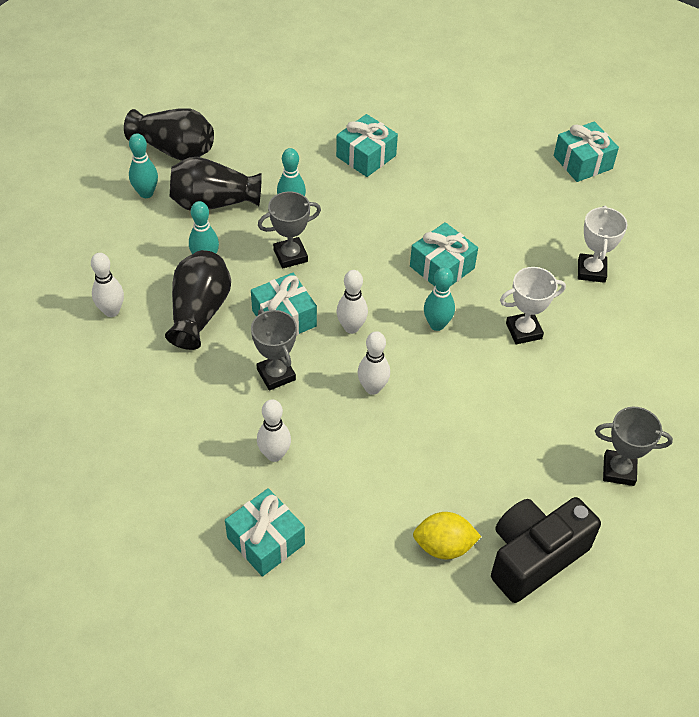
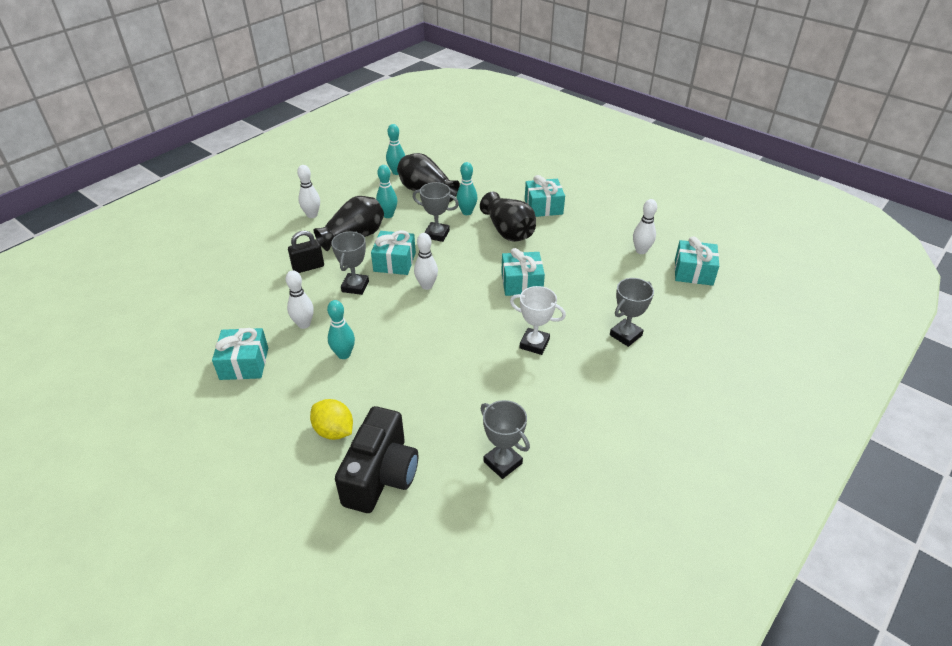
camera: 40 degrees right, 10 degrees down
black vase [124,108,214,161] -> black vase moved to [480,192,536,242]
white bowling pin [358,331,390,395] -> white bowling pin moved to [633,199,657,254]
turquoise bowling pin [424,267,455,331] -> turquoise bowling pin moved to [327,300,355,359]
black camera [491,497,601,603] -> black camera turned 105 degrees clockwise [335,406,418,513]
white trophy [578,205,627,283] -> grey trophy [610,278,654,347]
none -> black padlock [288,231,324,273]

